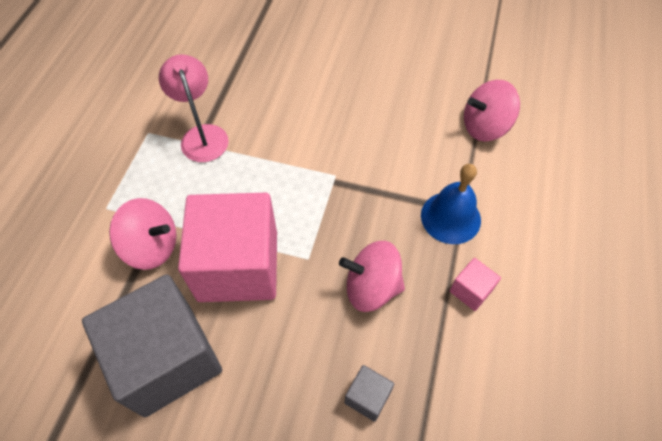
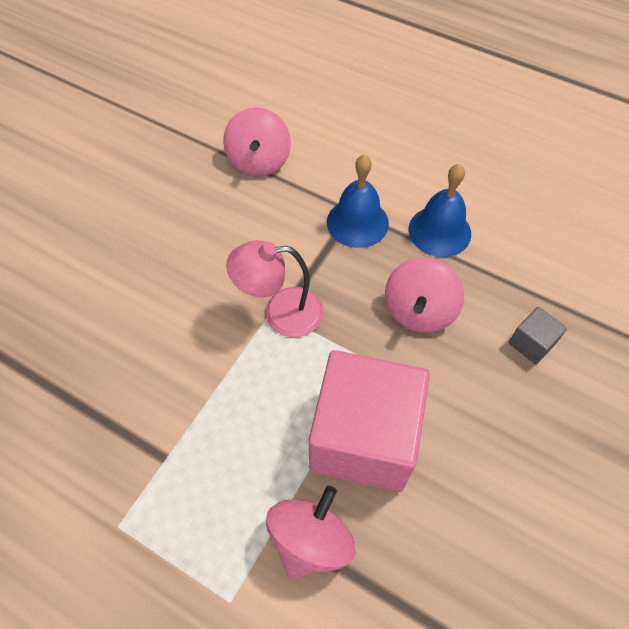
camera: 75 degrees left, 0 degrees up
grey cube [82,274,222,417] -> none
pink lamp [159,54,229,162] -> pink lamp moved to [226,240,324,337]
pink cube [449,258,501,311] -> blue bell [409,164,471,257]

